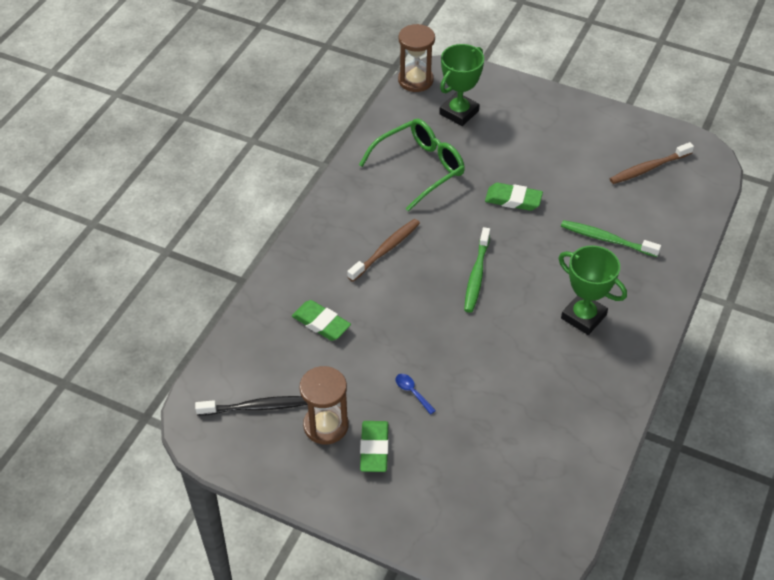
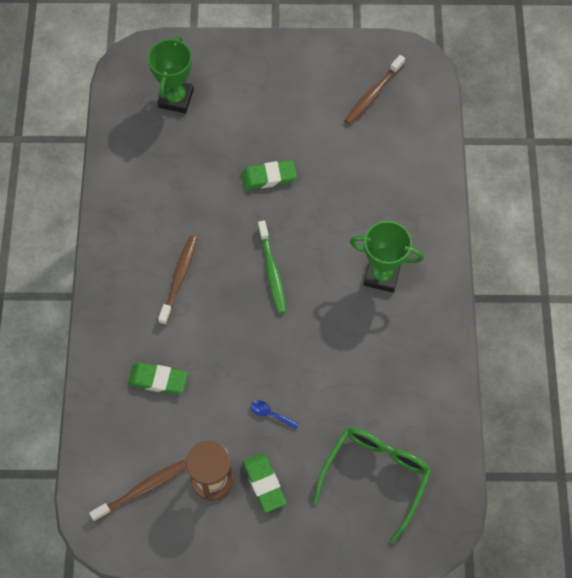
camera: 25 degrees left, 15 degrees up
black toothbrush [195,396,308,416] -> brown toothbrush [89,460,187,522]
green glasses [359,119,465,212] -> green glasses moved to [313,427,431,543]
brown hourglass [398,24,435,92] -> none
green toothbrush [561,220,661,257] -> none

